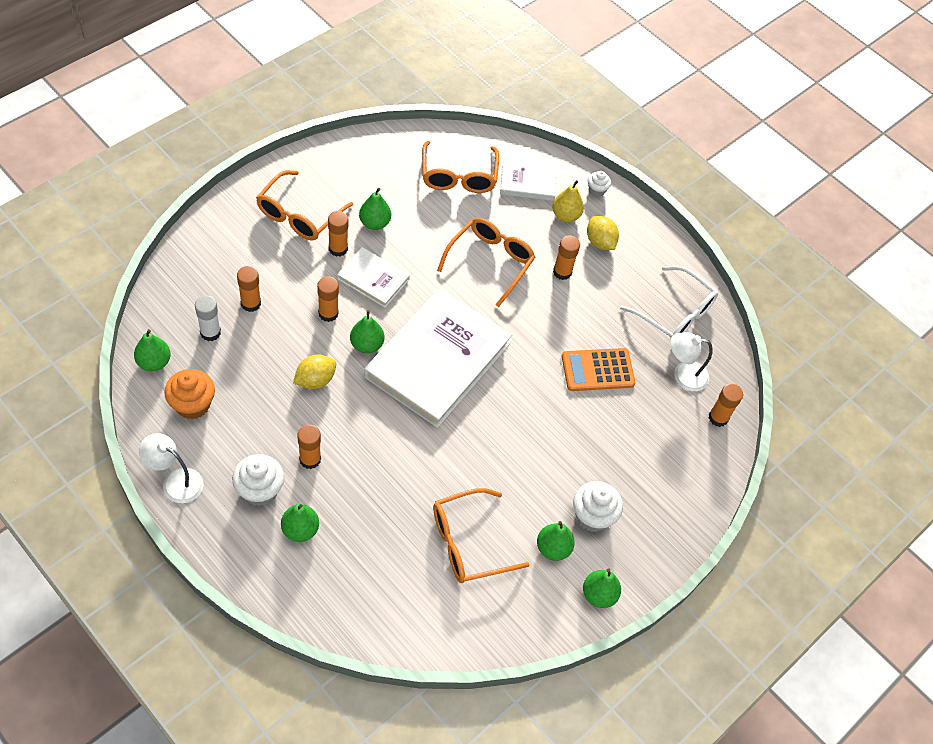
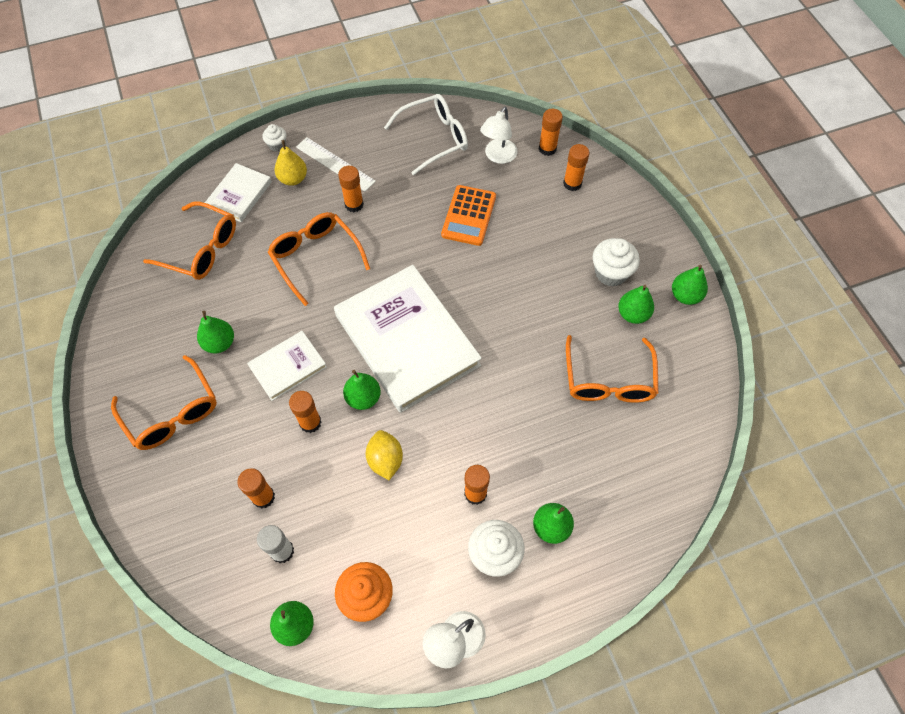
camera: 60 degrees left, 5 degrees up
orange glue stick [328,211,349,257] -> orange glue stick moved to [563,144,589,191]
yellow lemon [587,216,619,250] -> white ruler [296,137,376,192]

